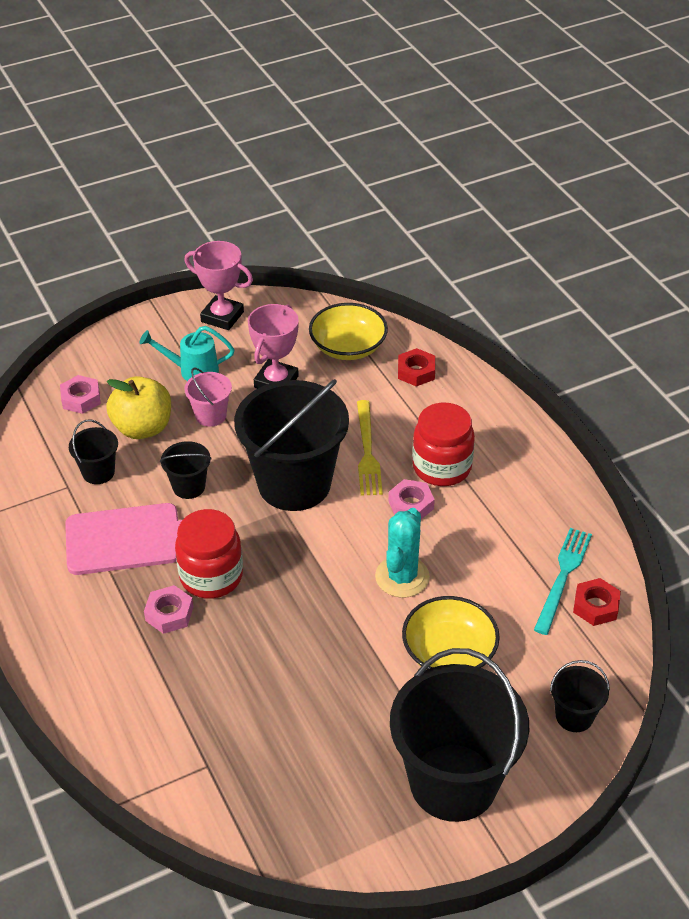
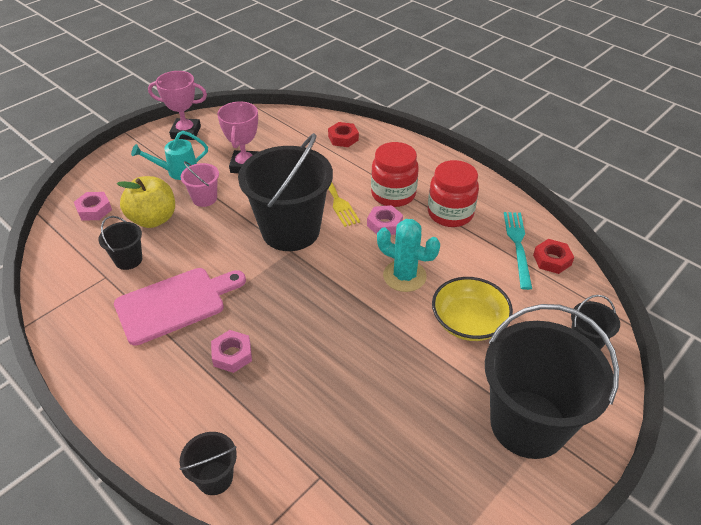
camera: 20 degrees left, 0 degrees up
black bucket [160,441,212,499] -> black bucket moved to [180,432,237,495]
red jar [175,509,243,599] -> red jar moved to [428,160,479,227]
yellow bowl [309,303,388,360] -> none
turquoise cactus [375,508,430,598] -> turquoise cactus turned 60 degrees counterclockwise [377,219,440,292]

